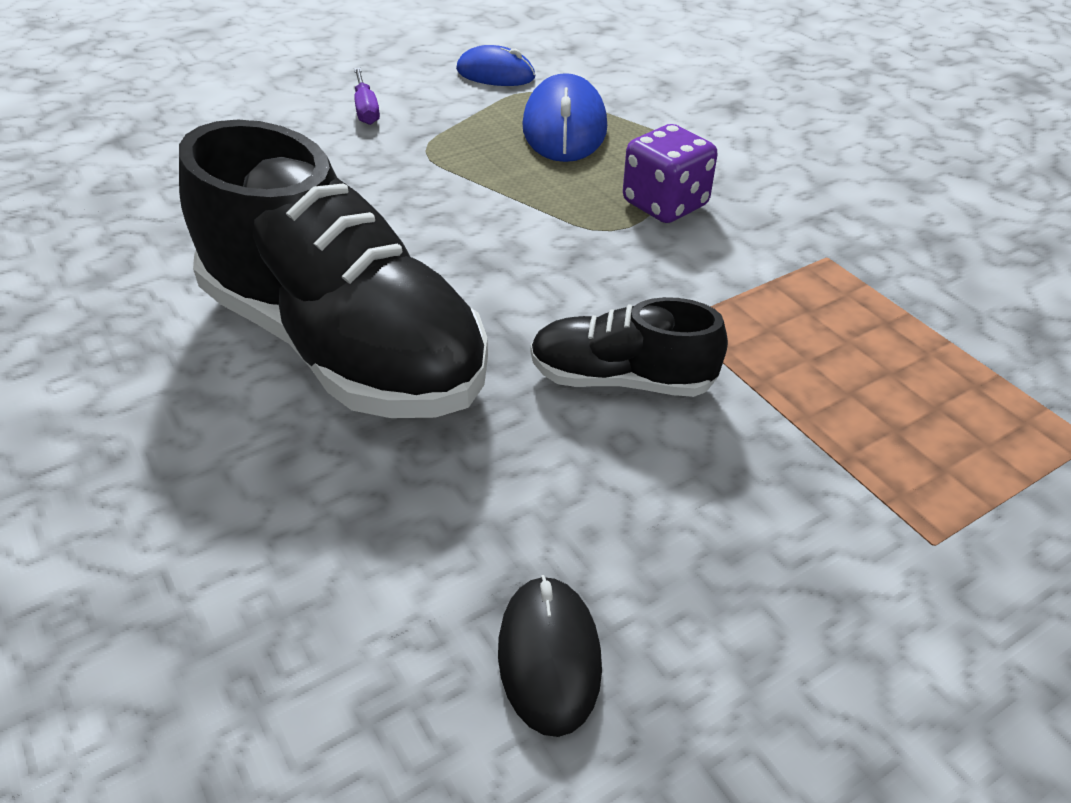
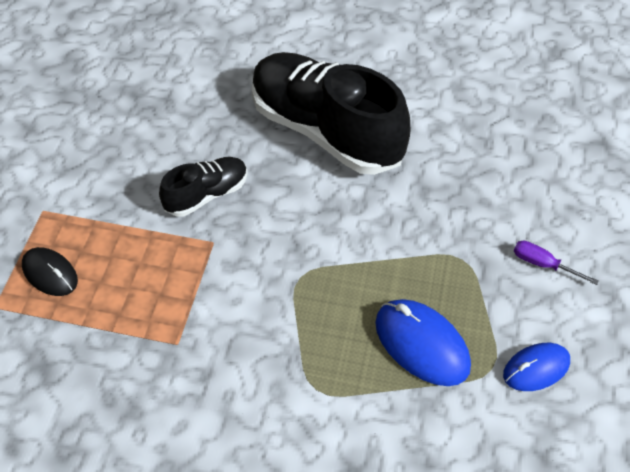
camera: 135 degrees right, 10 degrees up
black shoe [179,120,488,418] -> black shoe turned 45 degrees clockwise [252,52,410,175]
black mouse [498,575,602,737] -> black mouse moved to [22,247,78,296]
purple dice [623,124,717,223] -> none

